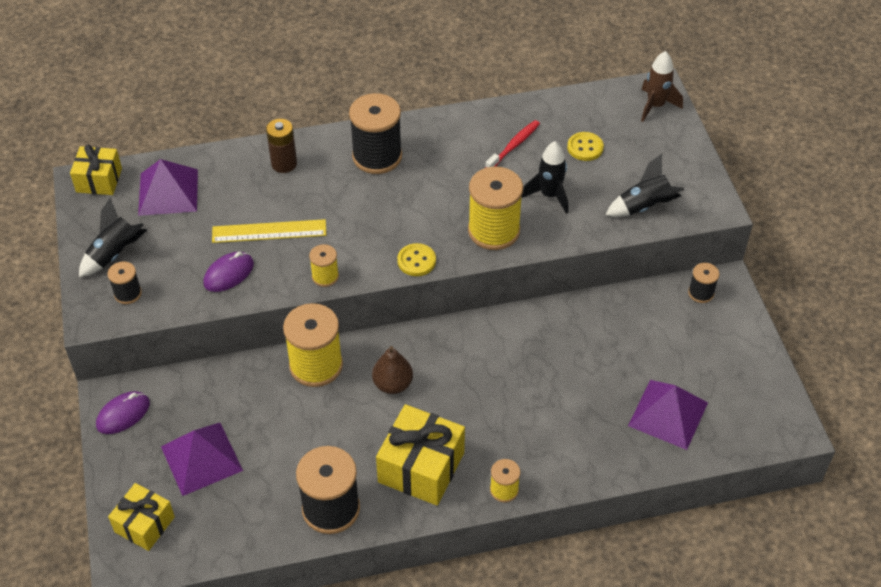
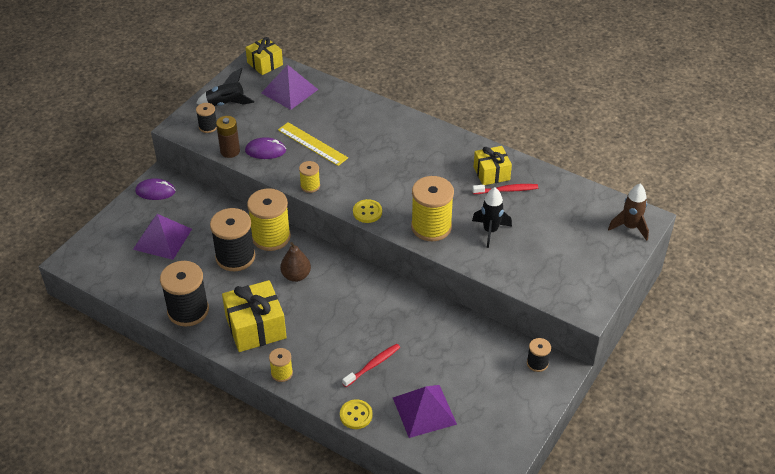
camera: 45 degrees right, 5 degrees down
yellow gift [108,483,175,551] -> yellow gift moved to [474,146,512,185]
brown battery [266,119,297,173] -> brown battery moved to [216,116,240,158]
black spool [349,93,402,174] -> black spool moved to [210,208,255,271]
yellow button [567,132,604,161] -> yellow button moved to [340,399,372,429]
black rocket [606,154,684,217] -> none
none -> red toothbrush [342,344,400,387]

